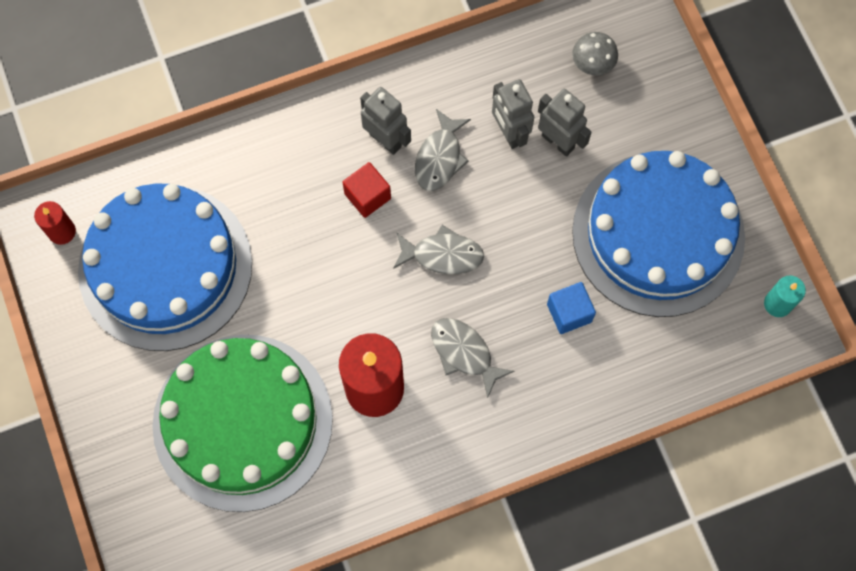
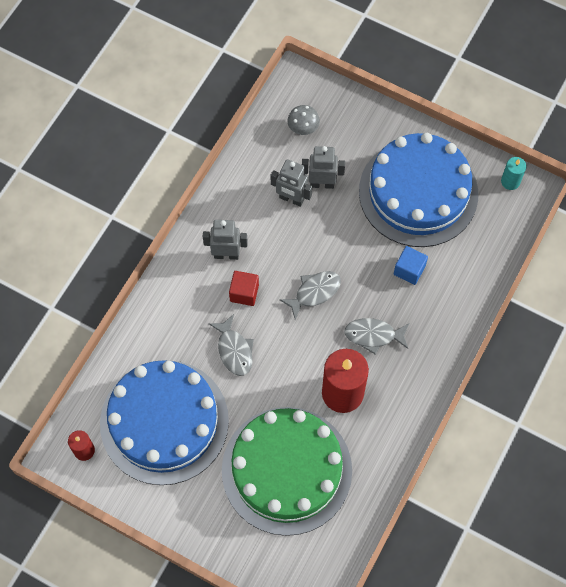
camera: 40 degrees left, 5 degrees down
grey fish [415,109,471,191] -> grey fish moved to [209,314,254,376]

